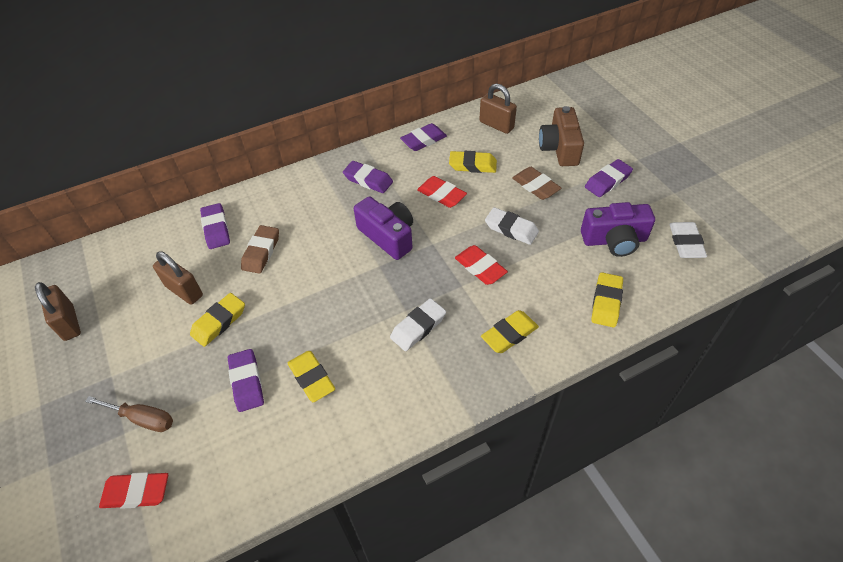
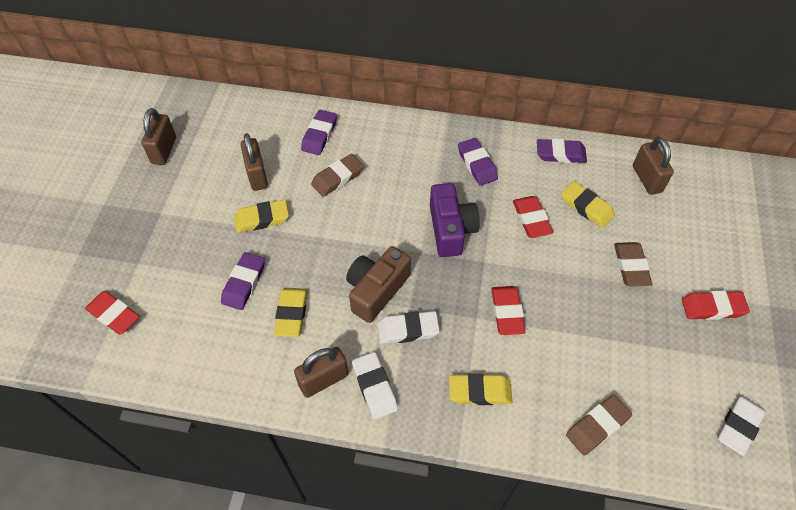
camera: 35 degrees right, 5 degrees up
brown screwdriver [85,396,173,432] -> none
white eraser [485,207,539,245] -> white eraser moved to [352,352,398,419]
brown camera [539,106,584,166] -> brown camera moved to [346,246,411,323]
purple camera [581,202,655,257] -> none
purple eraser [585,159,633,197] -> red eraser [682,291,750,320]
yellow eraser [591,272,623,327] -> brown eraser [566,395,632,455]
none -> brown padlock [294,347,348,398]

